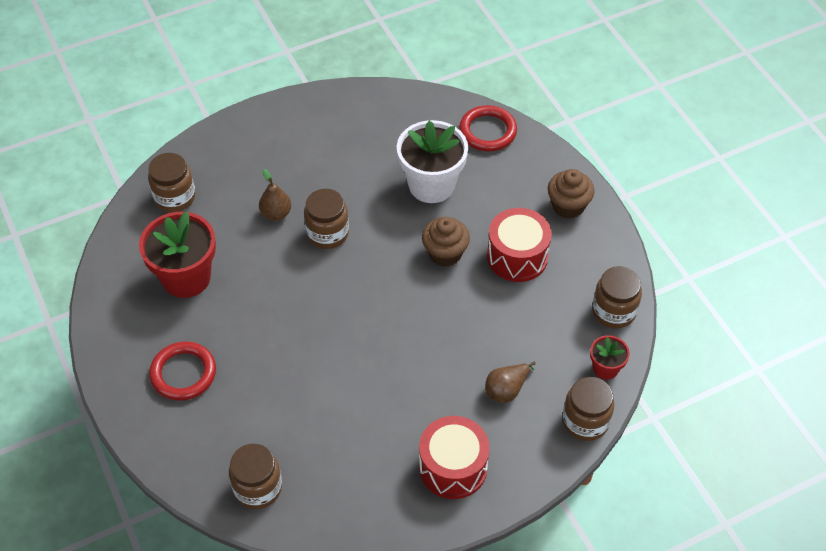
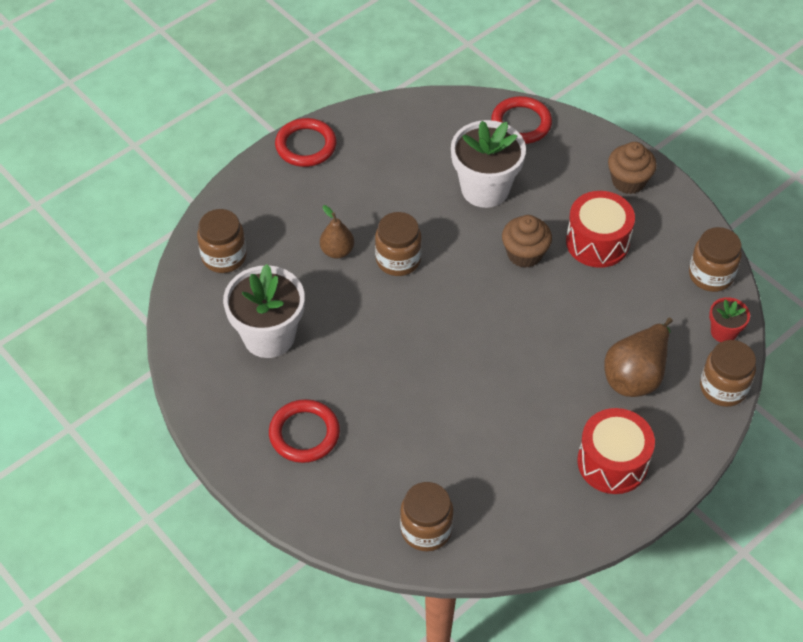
camera: 15 degrees left, 0 degrees up
red flower pot [139,211,216,298] -> white flower pot [223,264,305,358]
brown pear [485,361,536,403] -> brown pear [604,317,673,397], size x1.65
none -> red ring [275,118,337,167]

